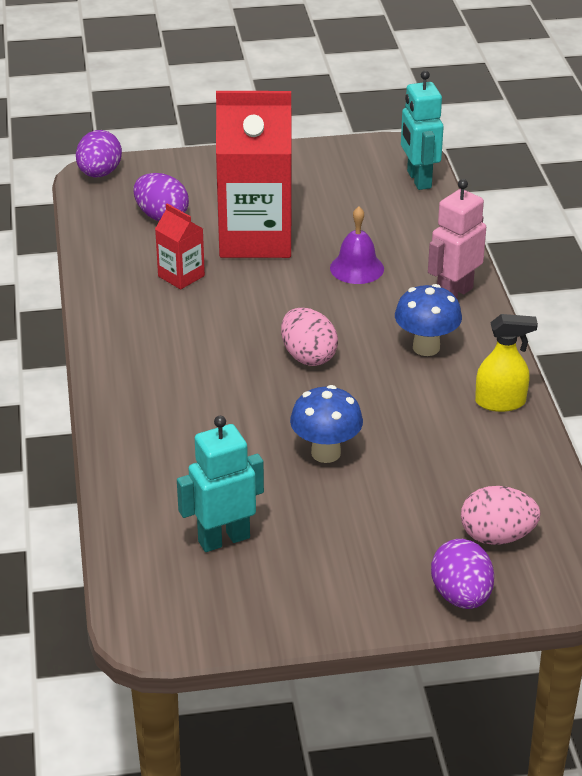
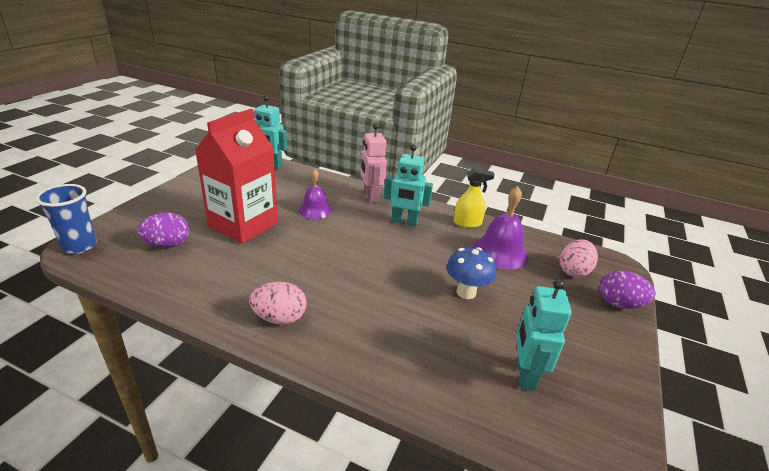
camera: 60 degrees left, 5 degrees down
purple egg [76,130,122,177] -> blue cup [35,184,97,254]
red carton [155,203,205,289] -> none
pink egg [281,308,338,366] -> pink egg moved to [249,282,307,325]
blue mushroom [395,284,462,356] -> turquoise robot [384,144,433,226]
yellow spray bottle [475,314,538,412] -> yellow spray bottle turned 60 degrees clockwise [453,168,495,228]
none -> purple bell [473,186,528,270]

